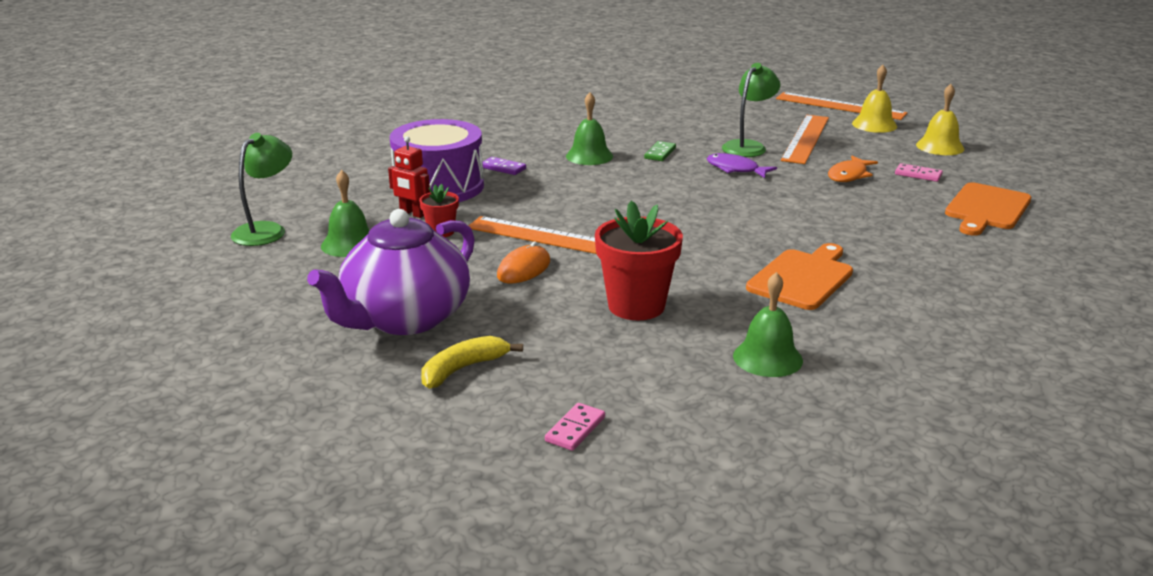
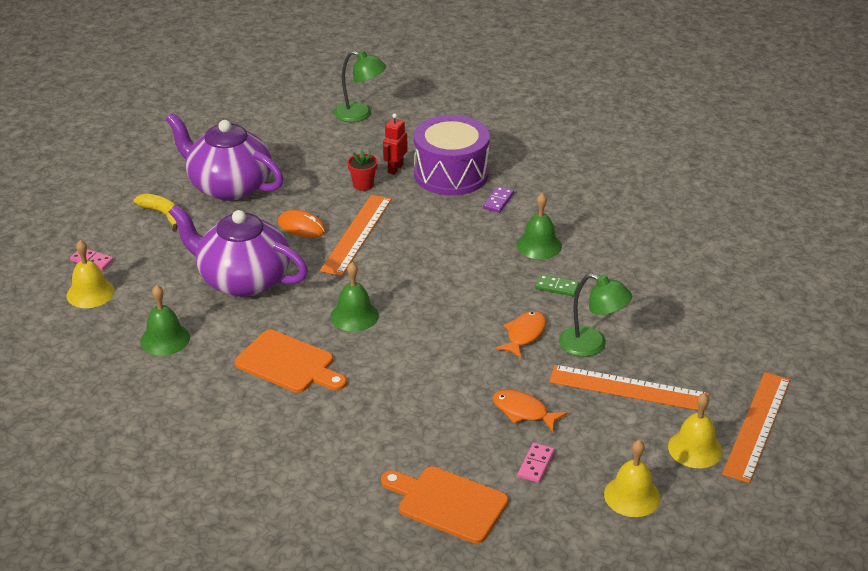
camera: 85 degrees right, 10 degrees up
green bell [321,170,369,257] -> green bell moved to [330,262,379,332]
red flower pot [595,201,683,320] -> purple teapot [169,204,308,297]
purple fish [707,153,777,178] -> orange fish [495,311,546,359]
none -> yellow bell [66,240,115,308]

